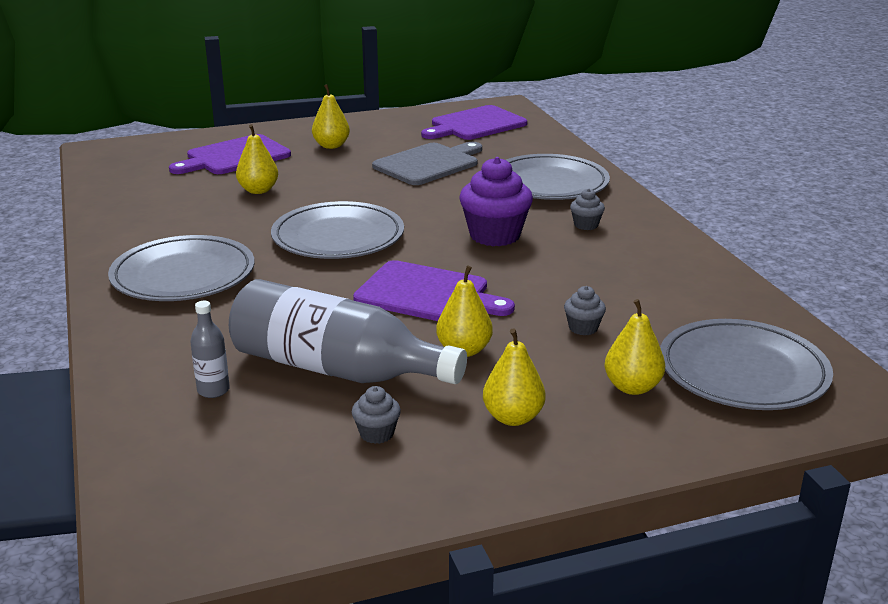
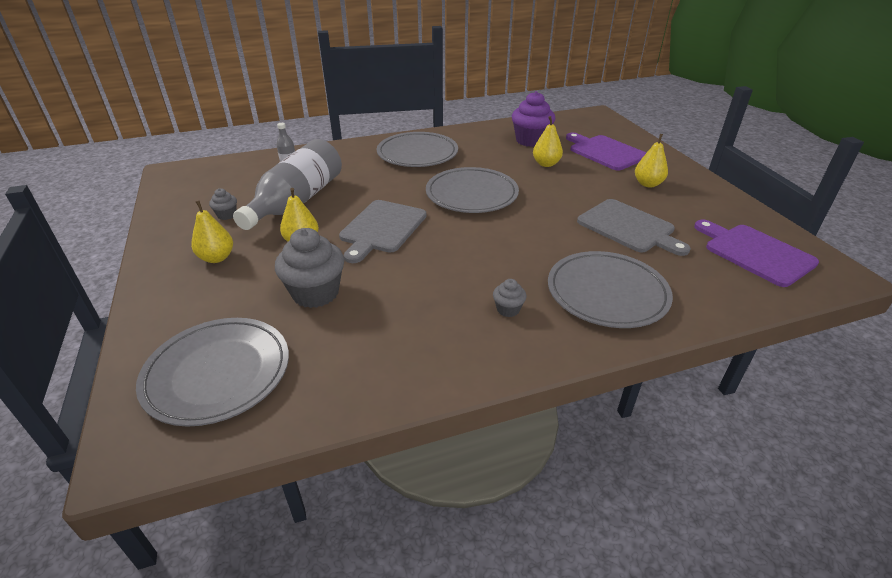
camera: 90 degrees right, 10 degrees up
purple cutting board [353,260,515,321] -> grey cutting board [339,200,427,263]
purple cupcake [459,157,533,246] -> purple cupcake moved to [512,91,555,147]
grey cupcake [564,286,606,335] -> grey cupcake [275,228,345,308], size x2.07
yellow pear [605,299,665,395] -> none

